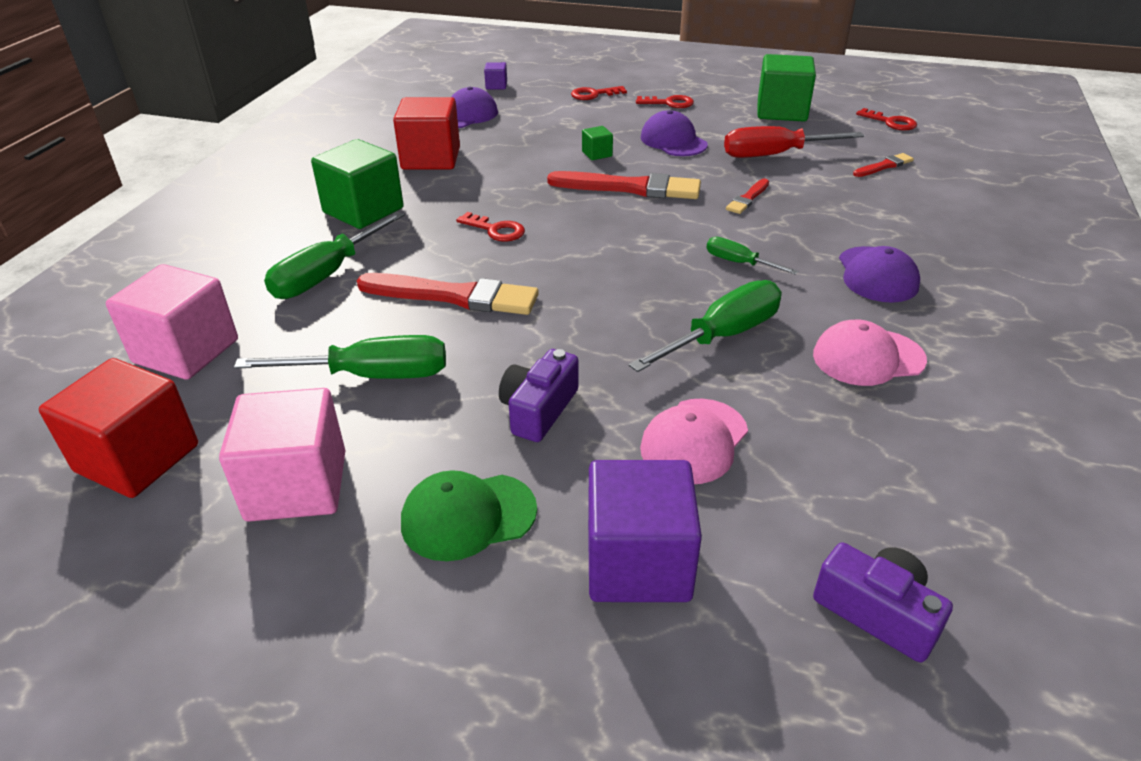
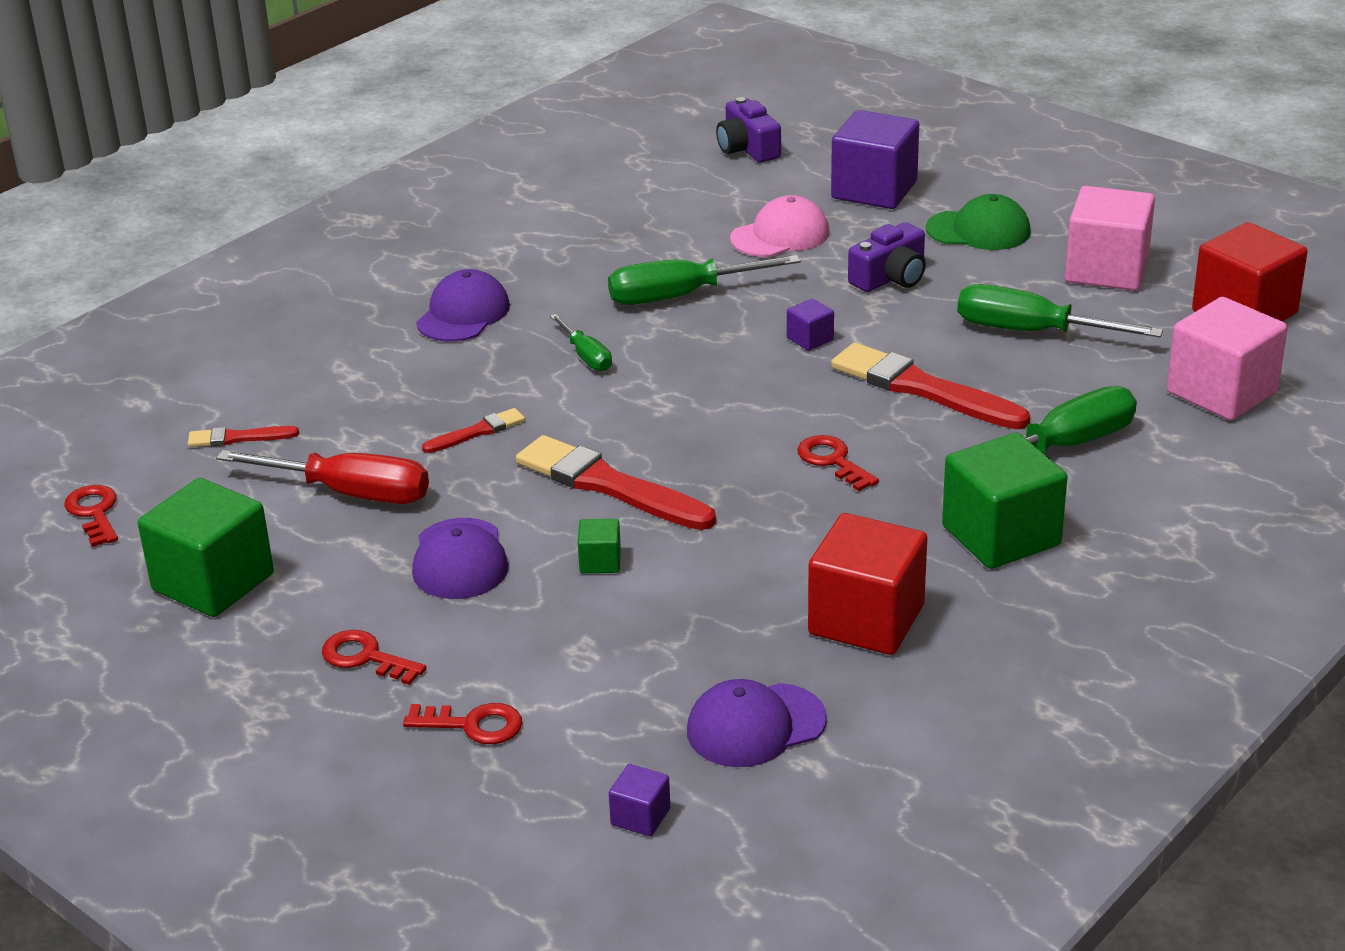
camera: 155 degrees left, 5 degrees down
pink cap [813,320,927,386] -> none
none -> purple cube [787,298,834,351]

